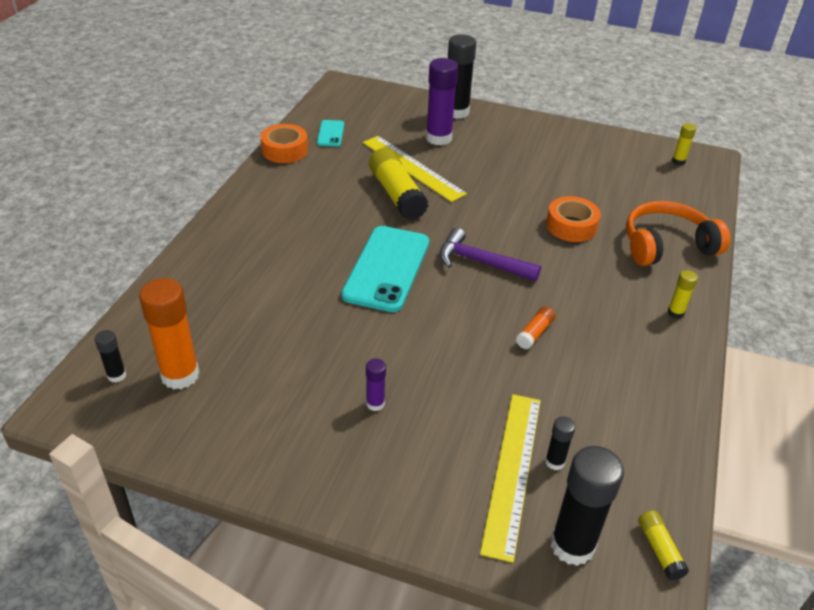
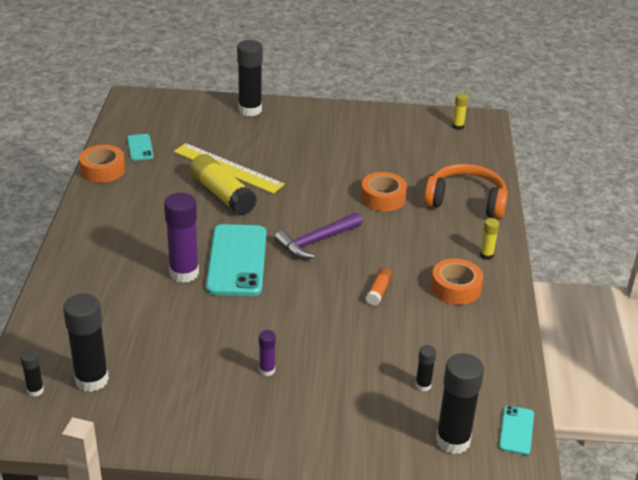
camera: 15 degrees left, 5 degrees down
orange glue stick [139,278,200,389] -> black glue stick [63,294,109,392]
purple glue stick [426,58,458,146] -> purple glue stick moved to [164,193,199,283]
purple hammer [440,228,541,281] -> purple hammer turned 45 degrees counterclockwise [274,213,362,259]
yellow ruler [480,394,541,563] -> none
orange headphones [626,201,730,266] -> orange headphones turned 45 degrees clockwise [424,164,508,219]
yellow glue stick [638,510,689,580] -> turquoise phone [499,405,534,455]
none -> orange tape [431,258,483,305]

